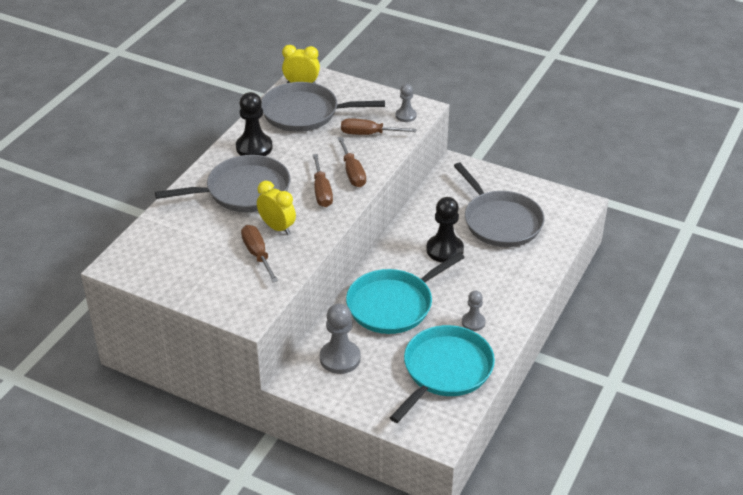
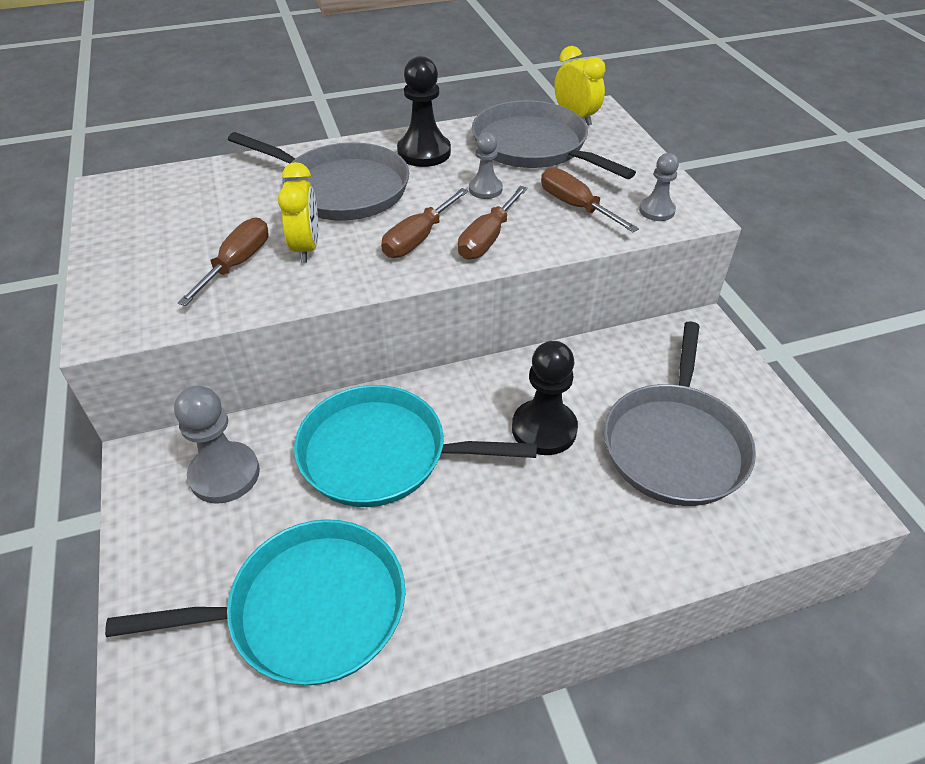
camera: 45 degrees right, 5 degrees up
grey pawn [462,291,485,331] -> grey pawn moved to [469,132,503,199]

